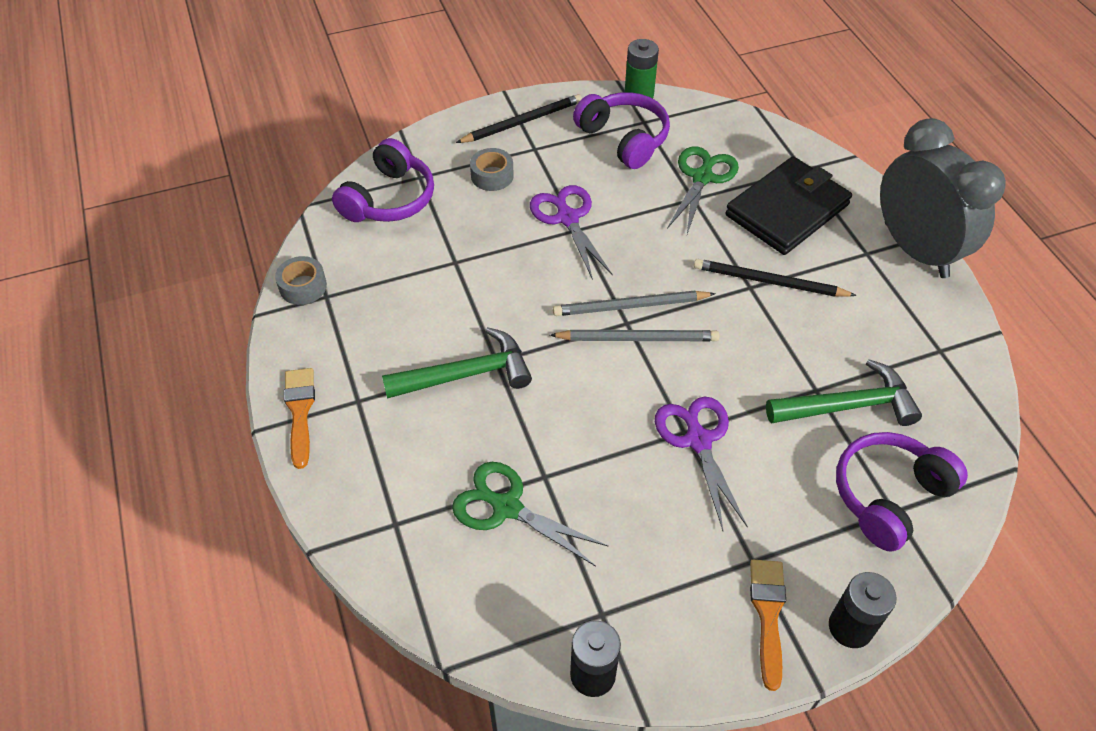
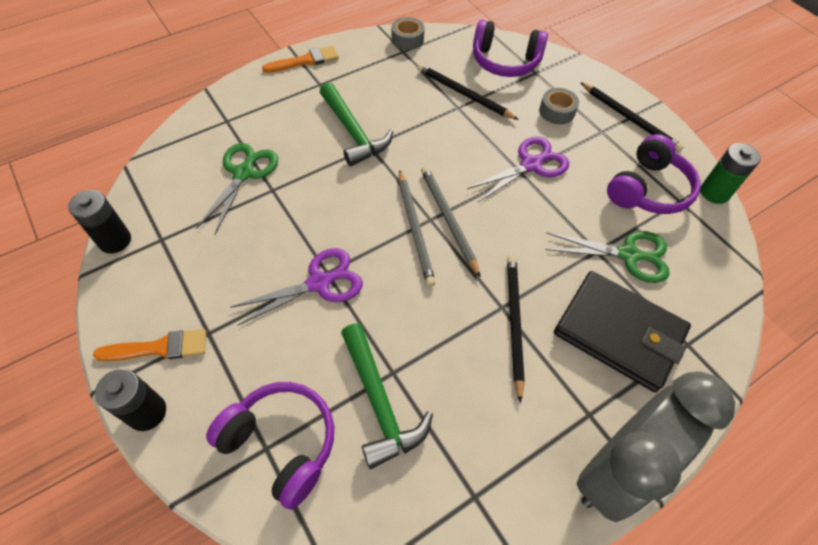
camera: 75 degrees right, 5 degrees up
none -> black pencil [417,64,519,120]

